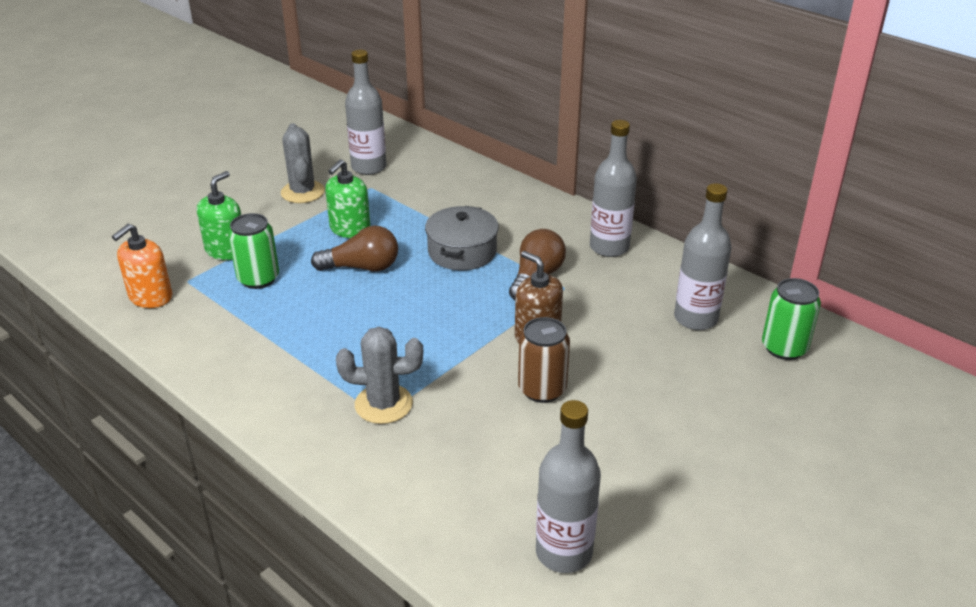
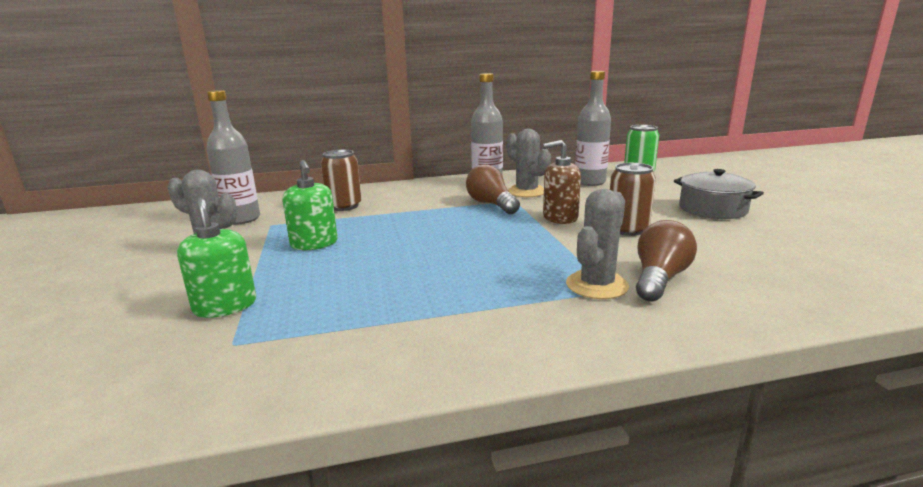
camera: 55 degrees left, 15 degrees down
orange soap dispenser [112,224,172,308] -> none
green can [228,213,279,289] -> none
brown light bulb [311,226,398,271] -> brown light bulb moved to [636,220,697,301]
grey pot [425,206,499,270] -> grey pot moved to [674,169,764,219]
grey bottle [536,400,601,573] -> none
none -> brown can [321,150,362,211]
none -> grey cactus [506,129,551,197]

